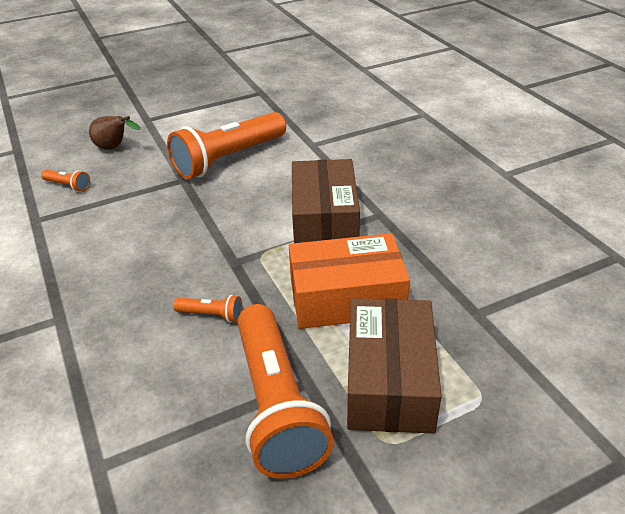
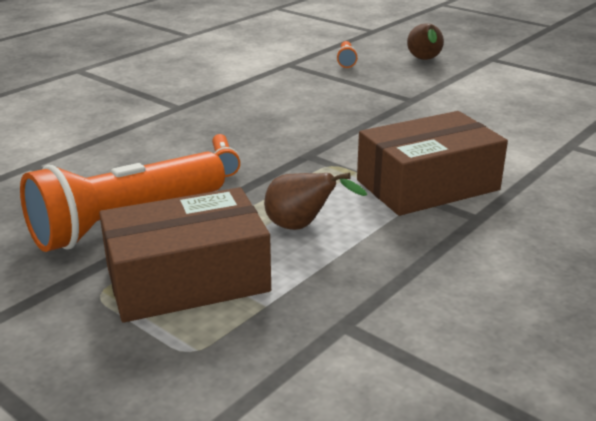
camera: 65 degrees right, 10 degrees down
orange flashlight [167,112,286,179] -> none
orange box [289,233,410,329] -> brown pear [264,173,367,230]

